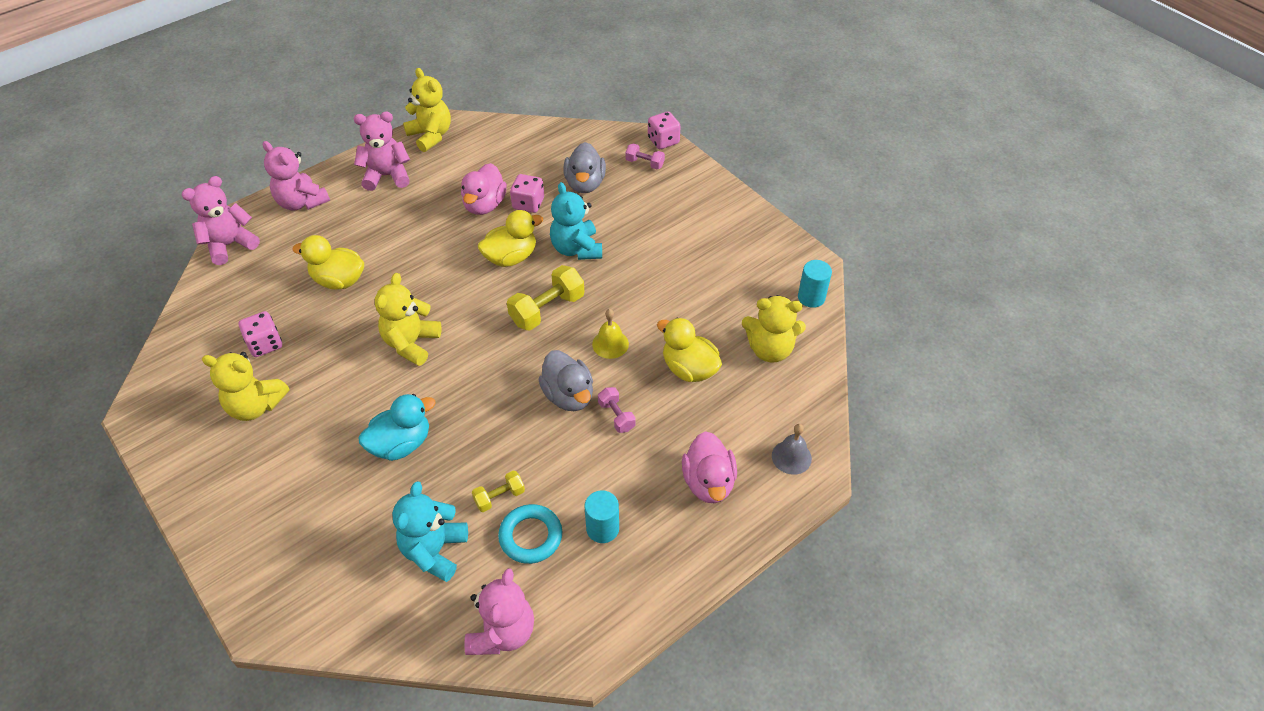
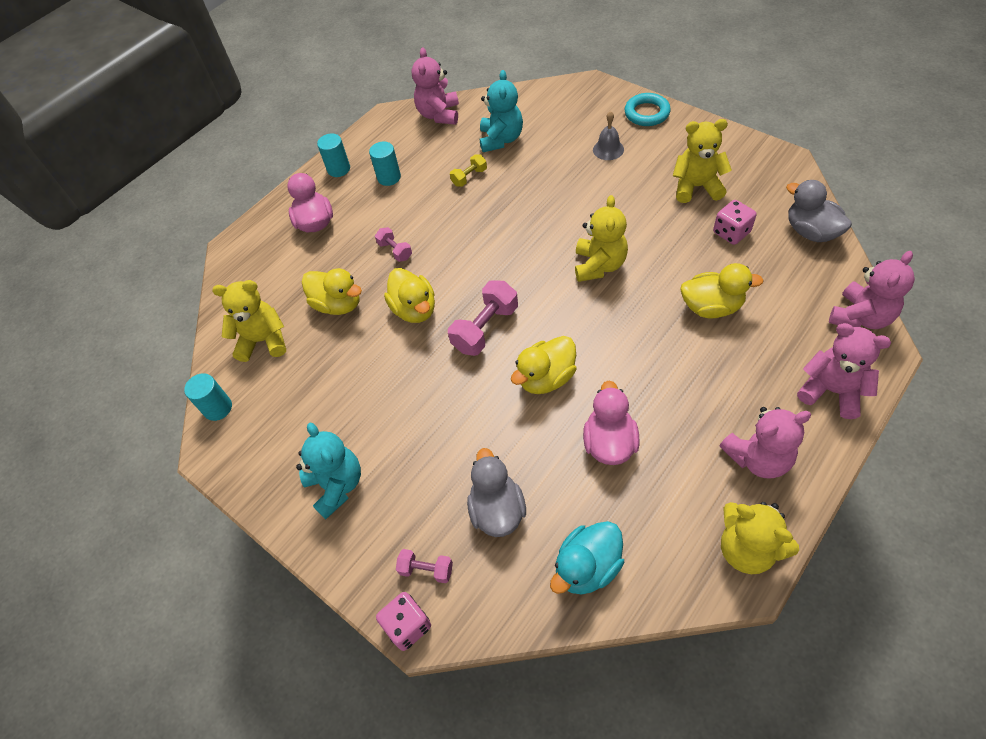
camera: 175 degrees right, 5 degrees up
turquoise duck [359,394,436,461] -> turquoise duck moved to [550,521,624,595]
turquoise ring [498,504,562,564] -> turquoise ring moved to [625,93,671,126]
yellow dumbbell [507,265,584,331] -> pink dumbbell [448,280,518,356]
pink dice [510,174,544,213] -> none
grey duck [538,350,593,411] -> grey duck moved to [786,180,852,242]
turquoise teddy bear [550,182,602,260] -> turquoise teddy bear moved to [296,422,361,519]
yellow bell [592,309,629,359] -> yellow duck [384,268,435,323]
grey bell [772,424,812,475] -> grey bell moved to [593,111,624,160]
none -> turquoise cylinder [317,133,350,177]

